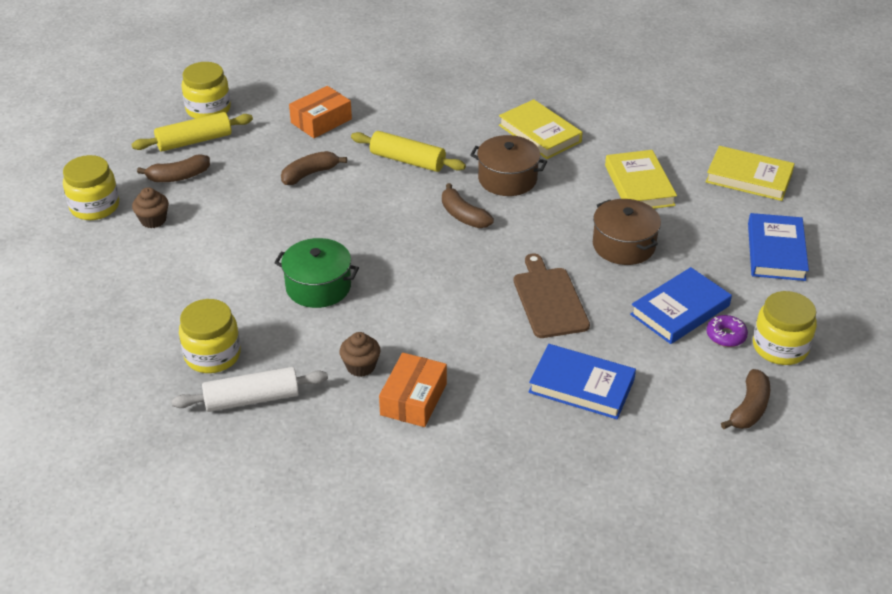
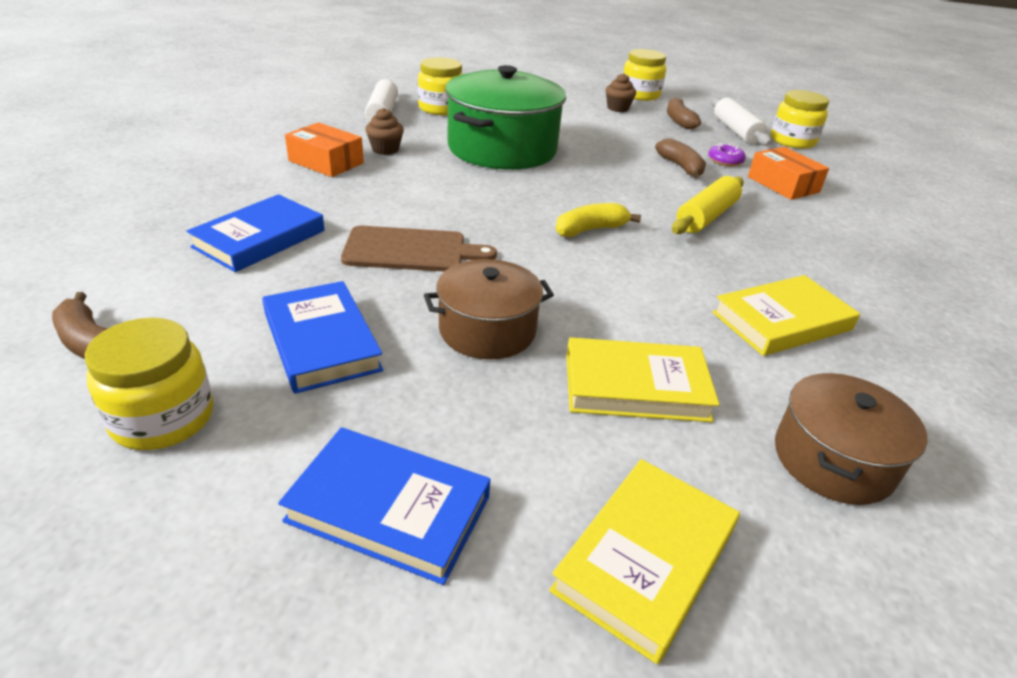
camera: 100 degrees right, 5 degrees down
yellow rolling pin [131,112,253,151] -> white rolling pin [712,97,771,146]
green pot [274,238,359,308] -> green pot [445,65,566,170], size x1.76
brown banana [442,183,494,228] -> yellow banana [556,203,641,237]
brown pot [470,135,547,196] -> brown pot moved to [775,373,927,505]
purple donut [706,315,748,347] -> purple donut moved to [708,143,746,166]

